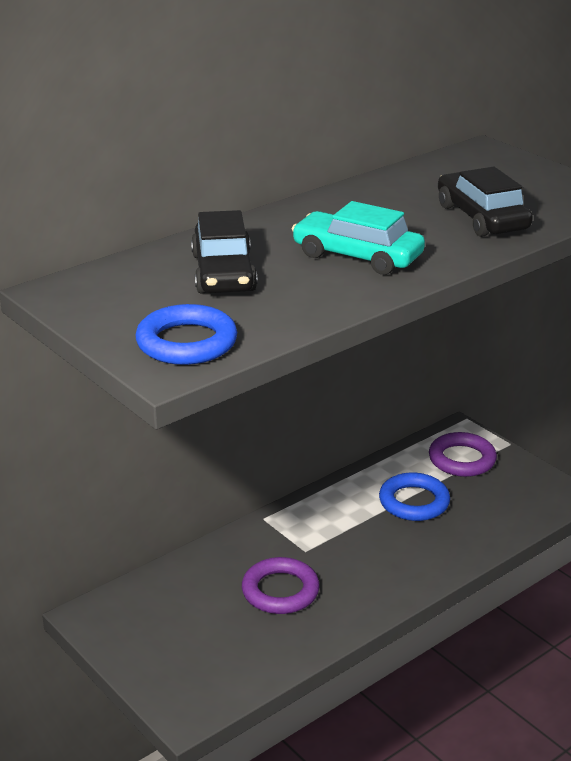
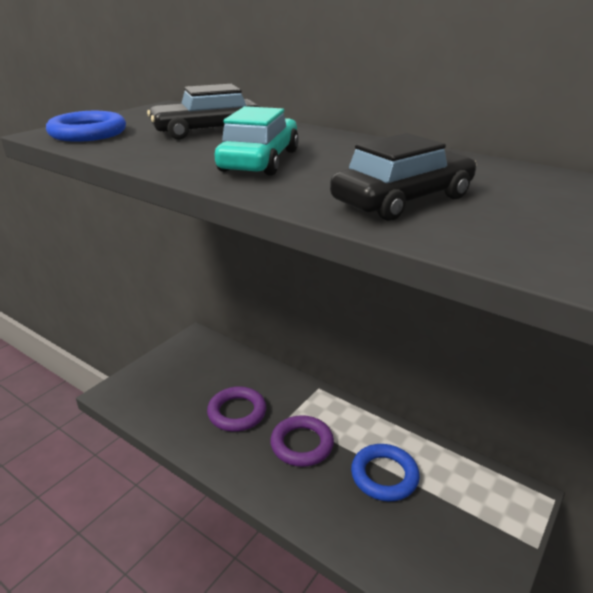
camera: 75 degrees right, 0 degrees up
purple ring [429,432,497,477] -> purple ring moved to [270,415,334,467]

